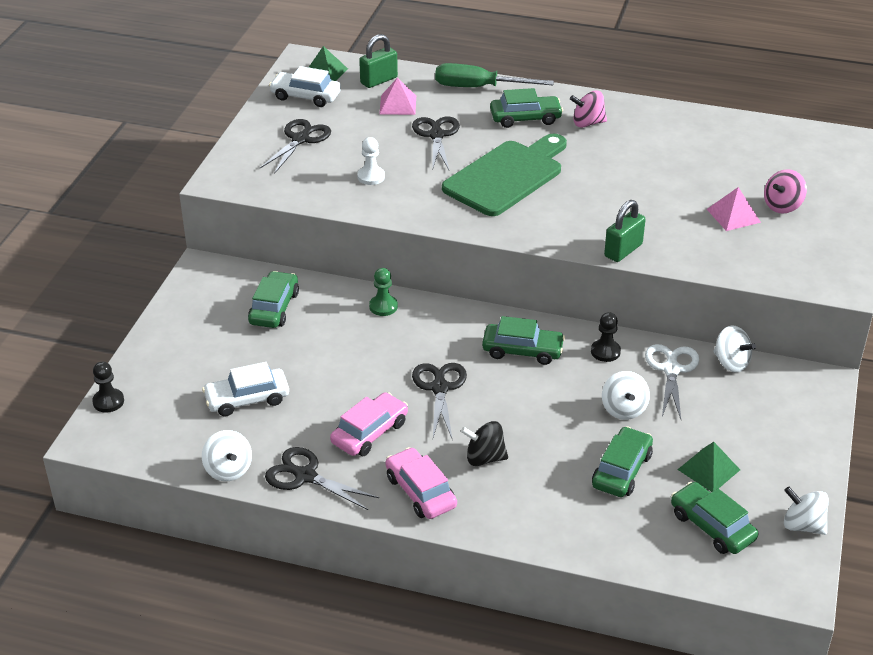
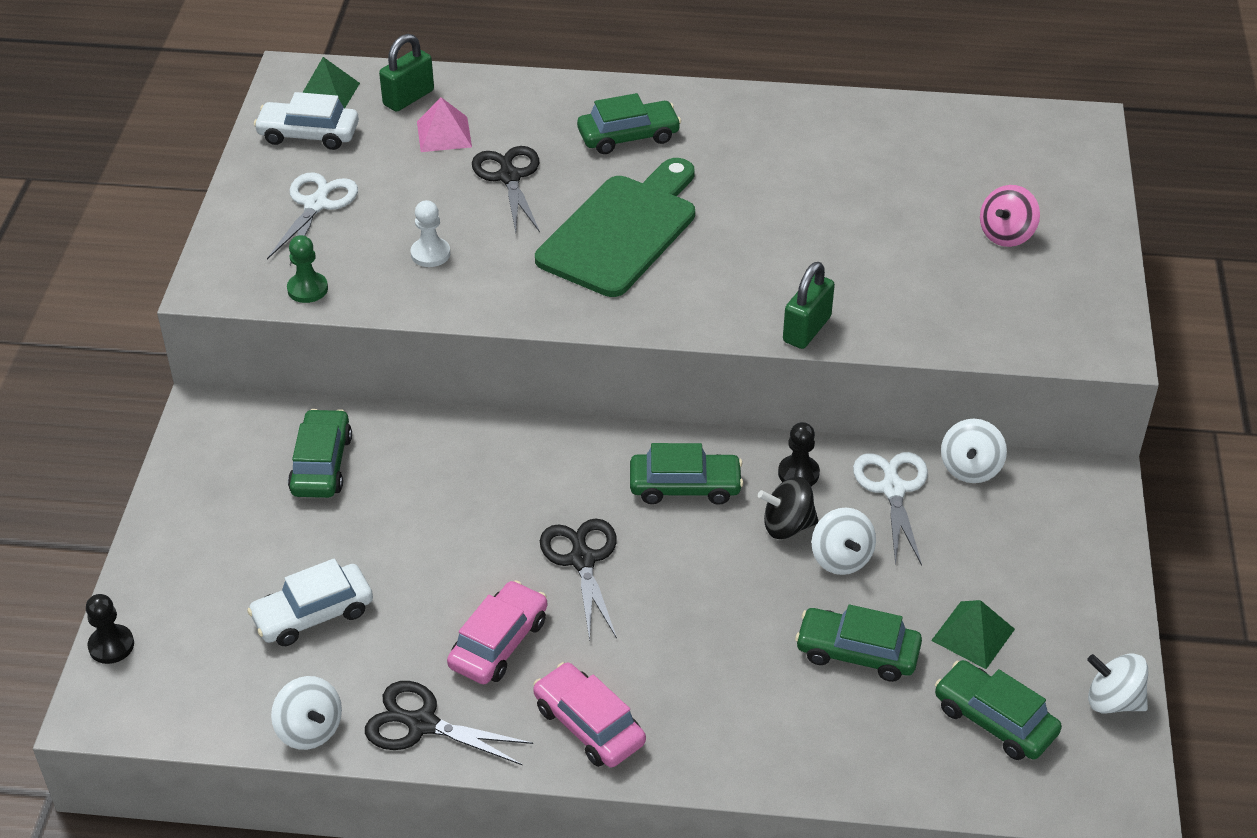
camera: 10 degrees left, 5 degrees up
black scissors [259,119,331,174] -> white scissors [267,172,358,265]
green pawn [369,268,398,316] -> green pawn moved to [287,235,328,303]
green screwdriver [435,63,554,87] -> none
black spinning top [461,421,508,466] -> black spinning top moved to [758,477,819,539]
pink spinning top [570,91,607,128] -> none
green car [592,426,653,497] -> green car turned 90 degrees counterclockwise [795,605,922,682]
pink pyramid [707,187,761,231] -> none
white spinning top [713,326,756,372] -> white spinning top turned 75 degrees clockwise [941,419,1007,483]

